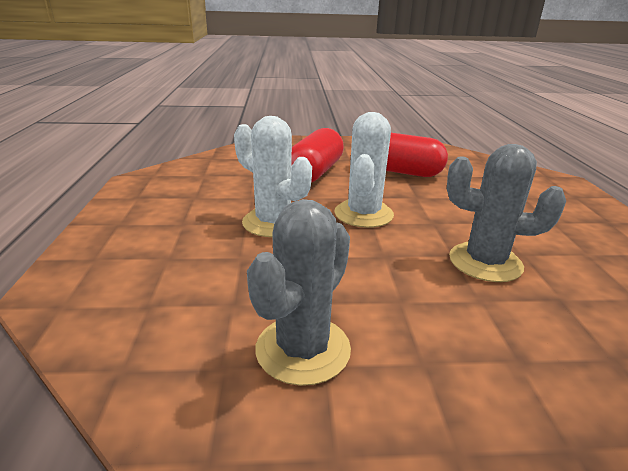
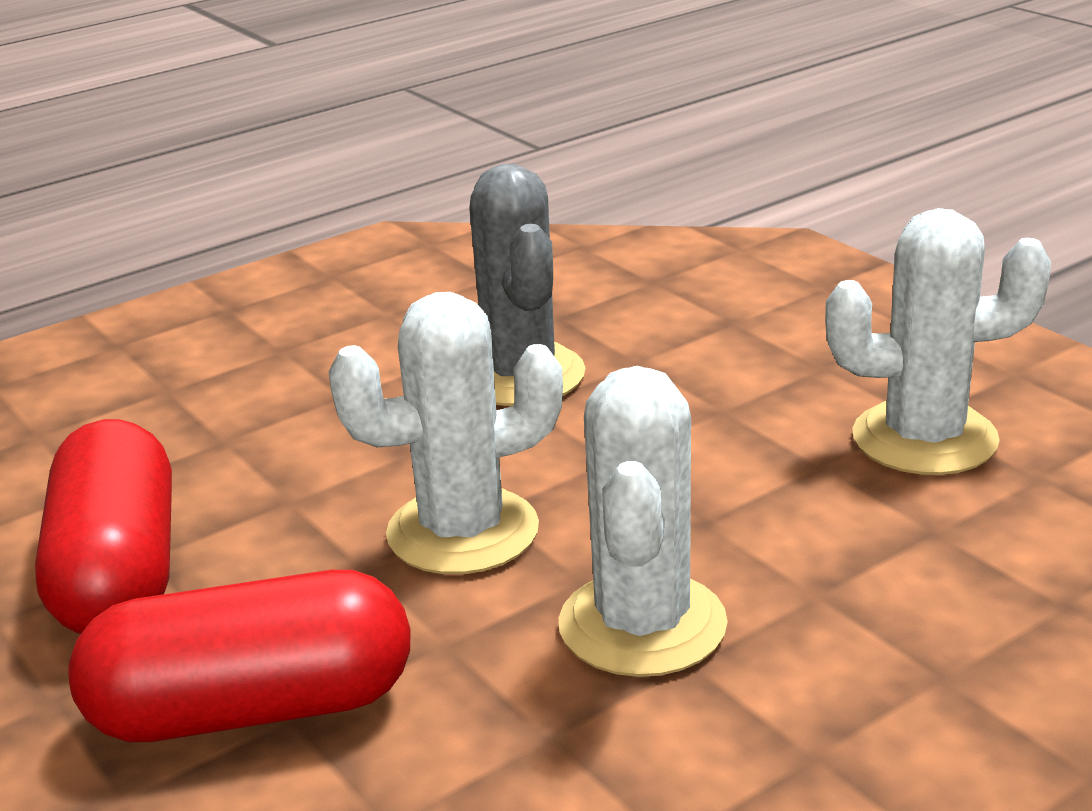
camera: 120 degrees left, 0 degrees up
grey cactus [247,199,351,386] -> white cactus [825,208,1051,475]

